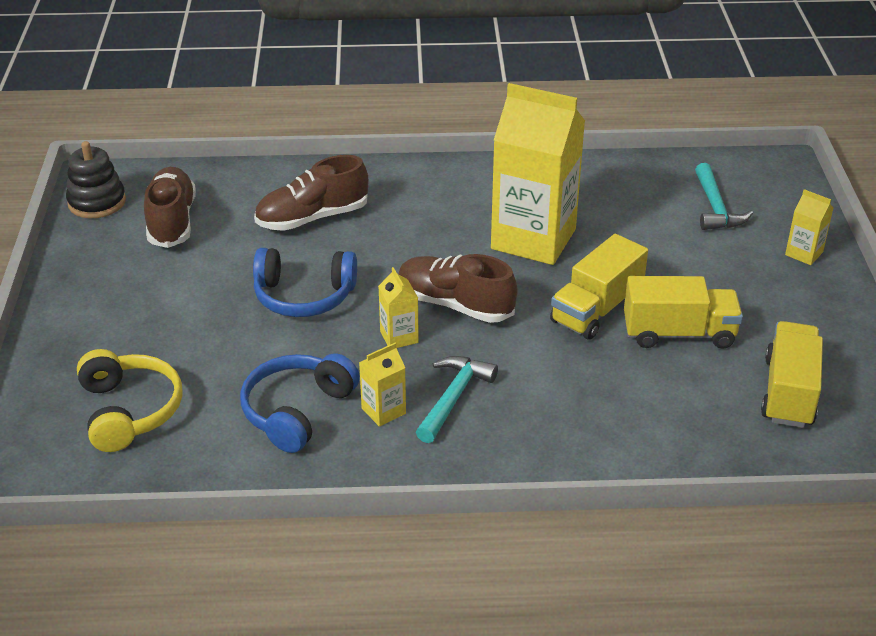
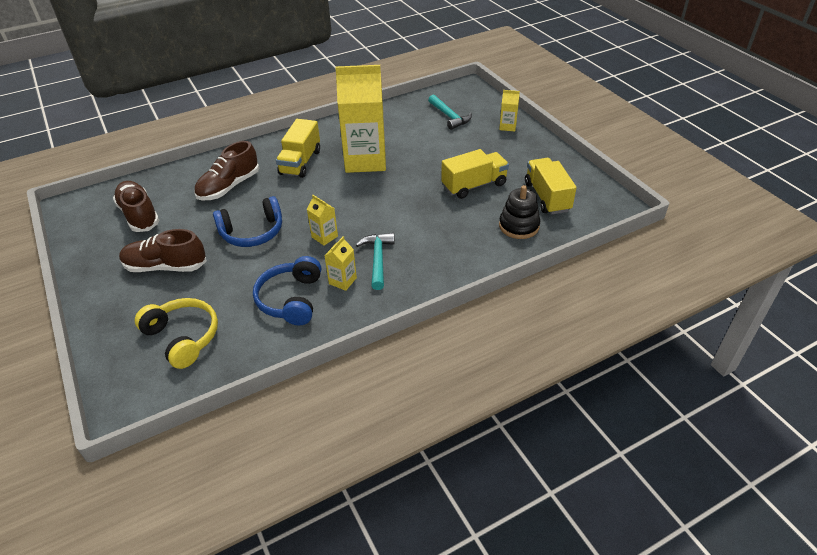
camera: 25 degrees left, 5 degrees up
black stacking toy [66,141,126,218] -> black stacking toy moved to [499,185,540,239]
brown shoe [398,254,517,323] -> brown shoe moved to [119,229,207,272]
yellow truck [550,234,648,340] -> yellow truck moved to [276,119,320,178]

